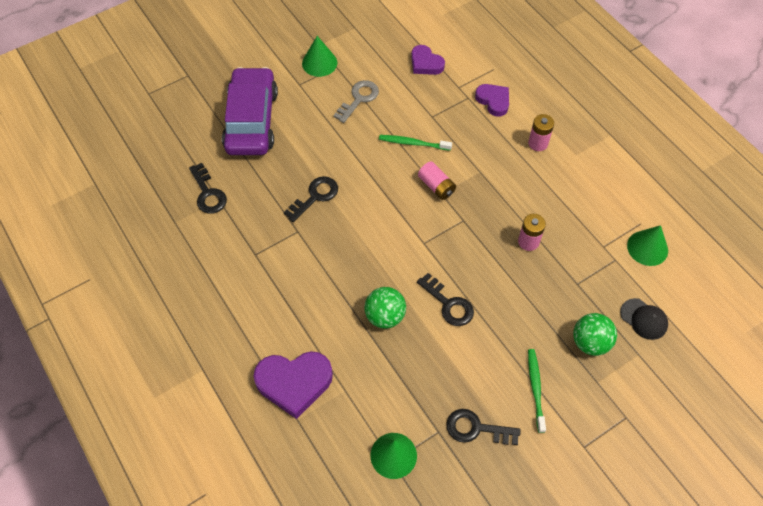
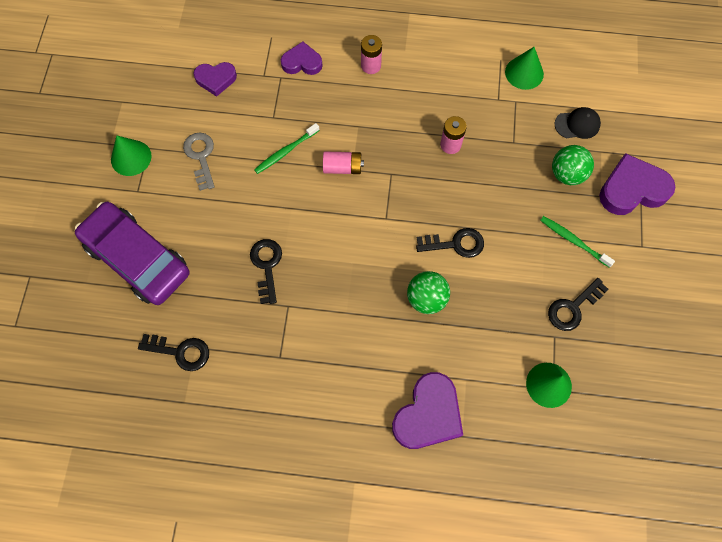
camera: 50 degrees left, 10 degrees up
none -> purple heart [599,153,675,215]

